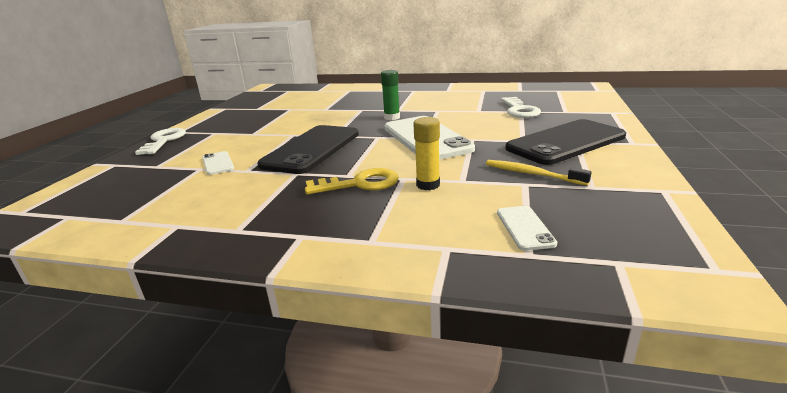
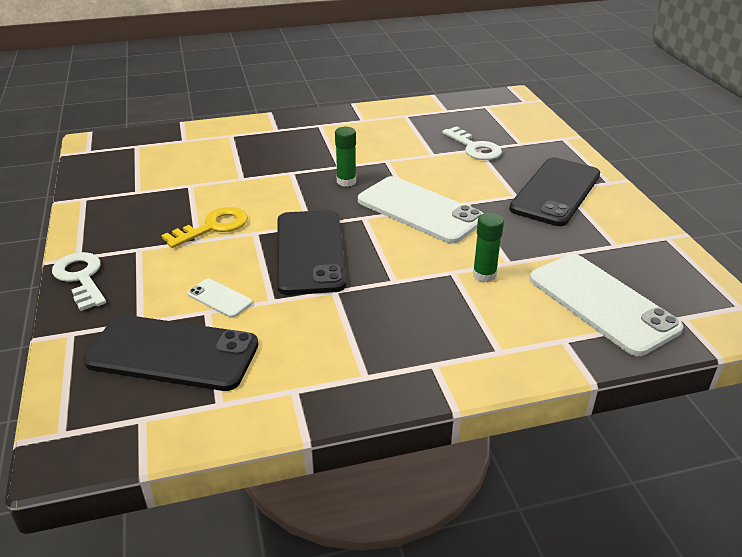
camera: 30 degrees left, 10 degrees up
yellow key [305,168,399,194] -> yellow key moved to [162,207,248,248]
yellow glue stick [413,117,440,190] -> green glue stick [473,213,504,283]
yellow toothbrush [486,160,592,186] -> none
white phone [497,206,557,251] -> white phone [530,254,683,356], size x2.25
none -> black phone [83,315,258,391]

